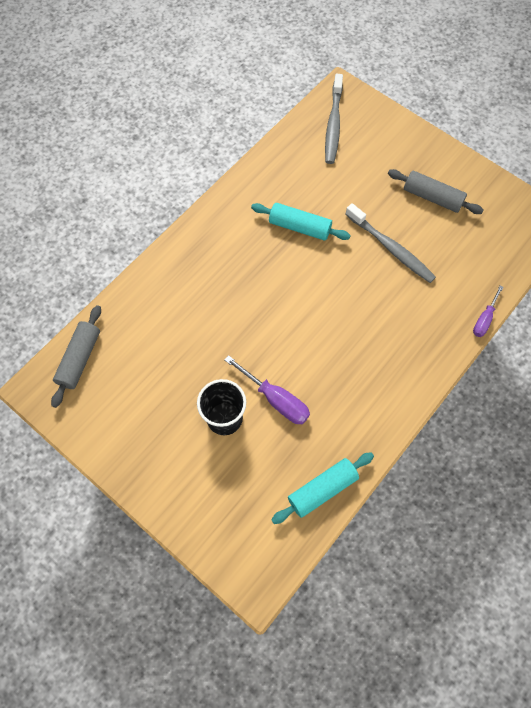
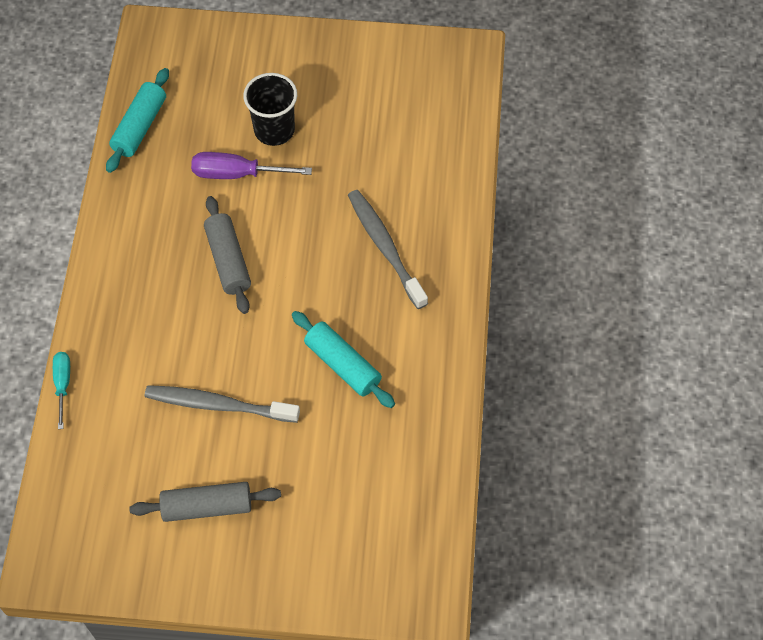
camera: 145 degrees right, 5 degrees down
grey rolling pin [51,305,101,408] -> grey rolling pin moved to [204,196,251,314]
turquoise rolling pin [251,203,351,241] -> turquoise rolling pin turned 60 degrees clockwise [292,311,395,408]
grey toothbrush [325,74,343,164] -> grey toothbrush moved to [348,190,428,309]
purple screwdriver [473,285,503,337] -> turquoise screwdriver [53,352,70,429]

